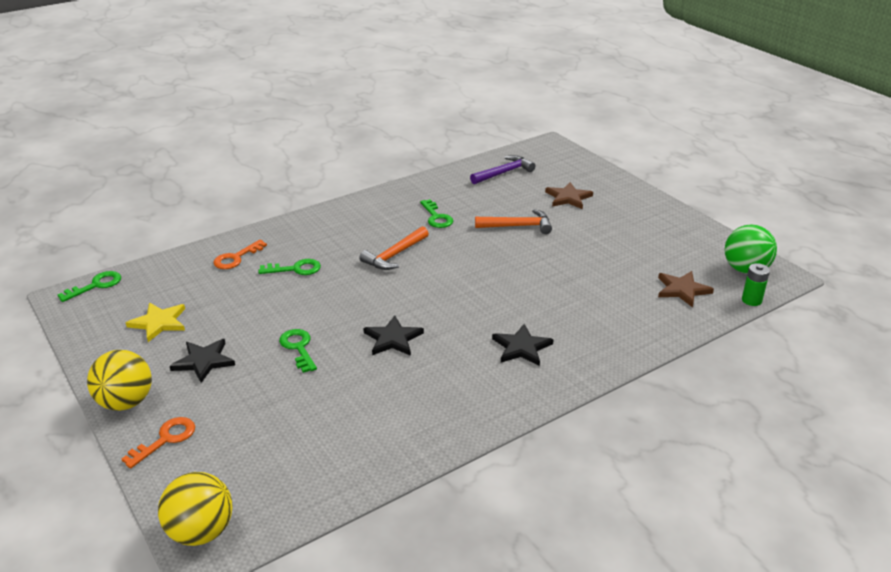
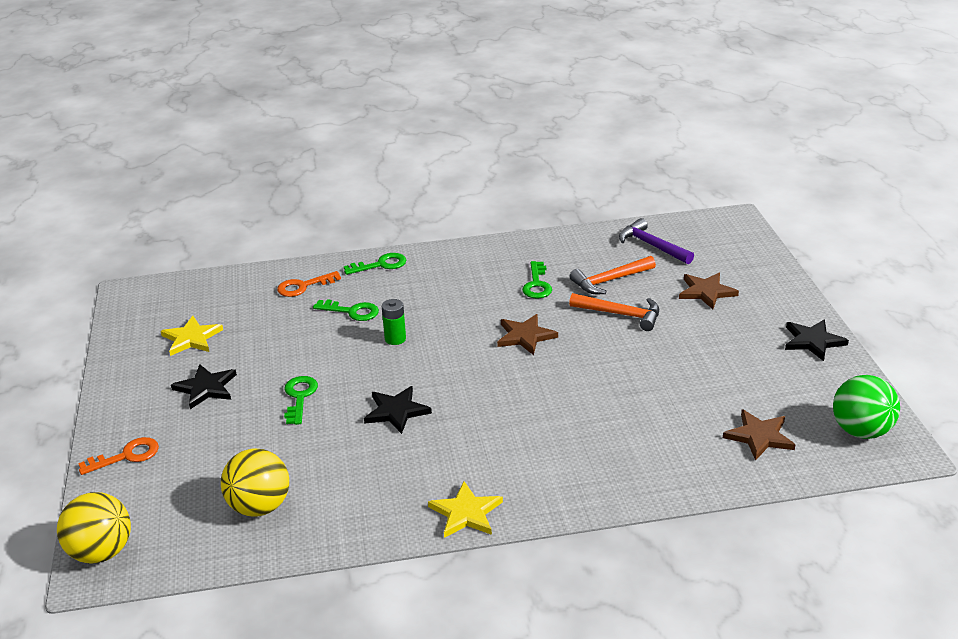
camera: 25 degrees right, 0 degrees up
green key [57,271,121,302] -> green key moved to [344,253,406,275]
yellow ball [87,350,152,411] -> yellow ball moved to [221,448,289,517]
orange hammer [359,226,429,270] -> orange hammer moved to [570,256,656,294]
purple hammer [470,155,535,184] -> purple hammer turned 120 degrees counterclockwise [619,218,694,264]
black star [492,324,554,366] -> black star moved to [785,320,849,361]
green battery [742,263,770,306] -> green battery moved to [382,299,406,345]
none -> yellow star [428,481,503,538]
none -> brown star [497,314,558,355]

